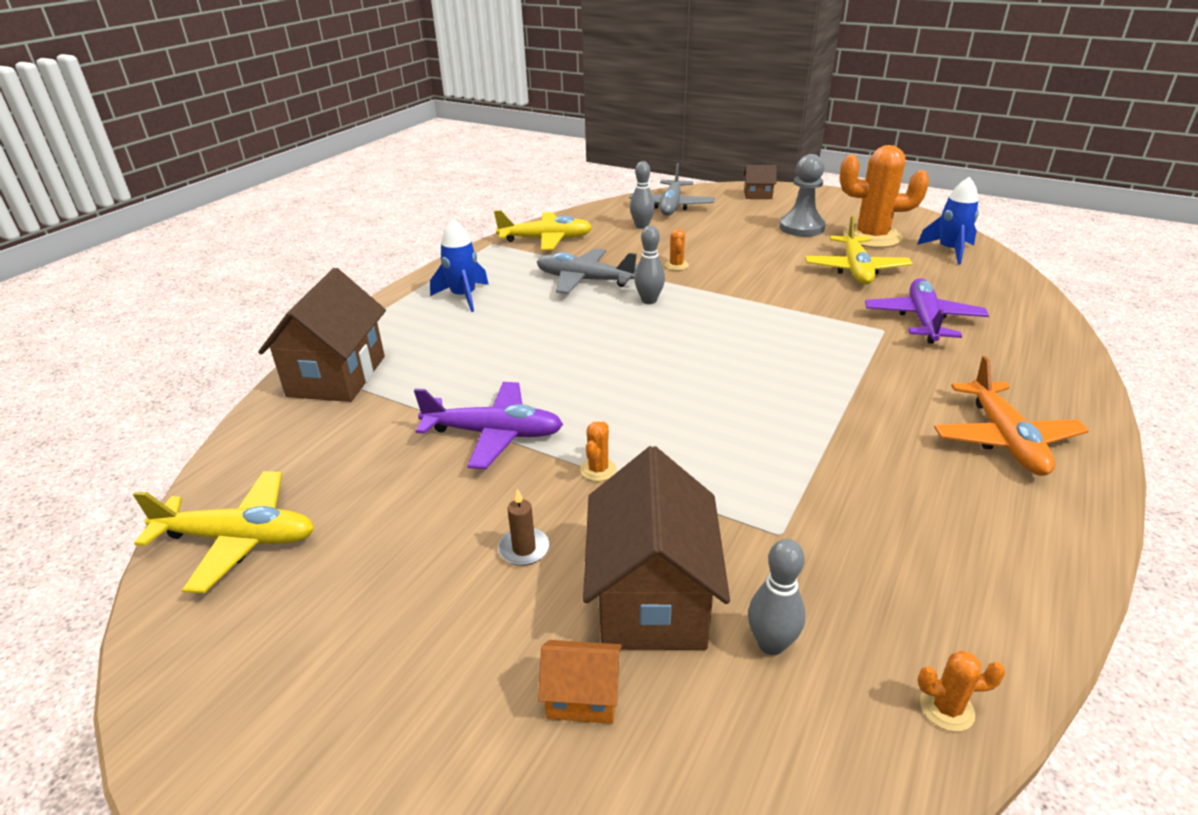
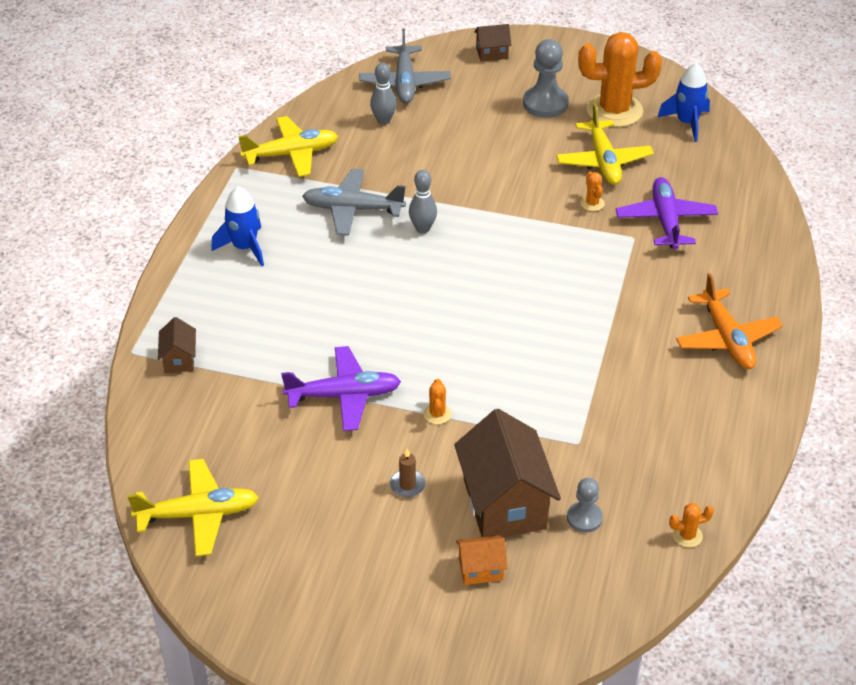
camera: 15 degrees left, 10 degrees up
brown house [258,268,386,402] -> brown house [158,317,196,373], size x0.48
orange cactus [665,229,689,271] -> orange cactus moved to [580,172,605,211]
grey bowling pin [748,539,806,655] -> grey pawn [567,478,603,533]

